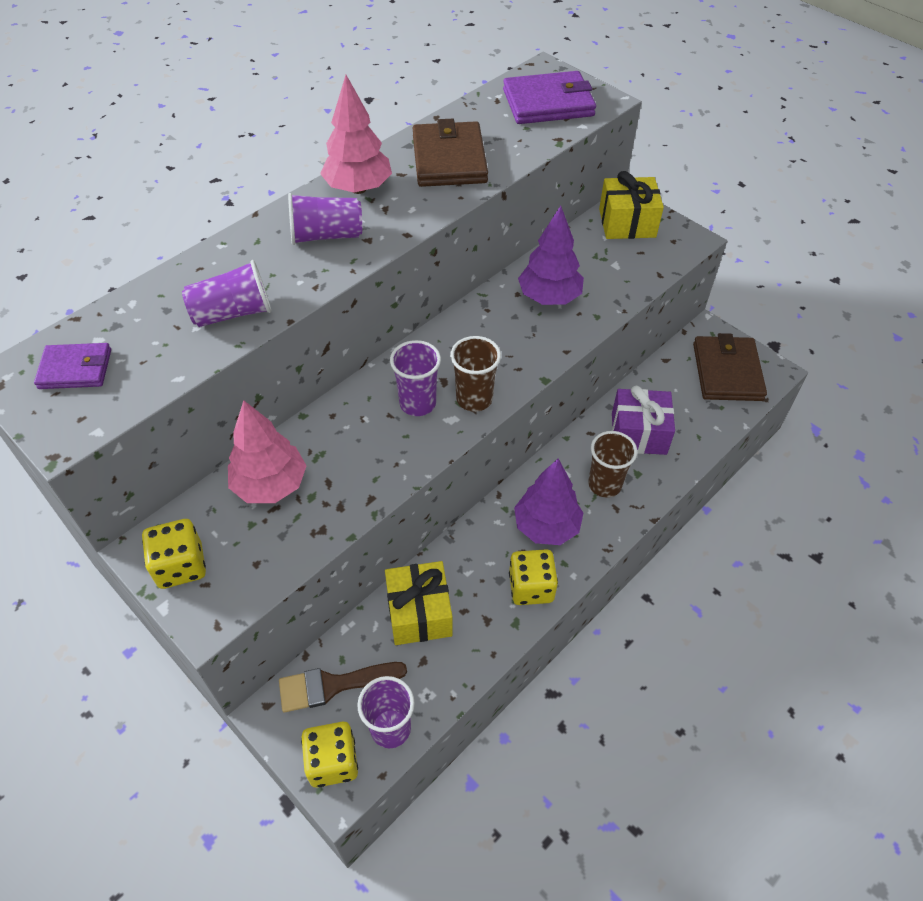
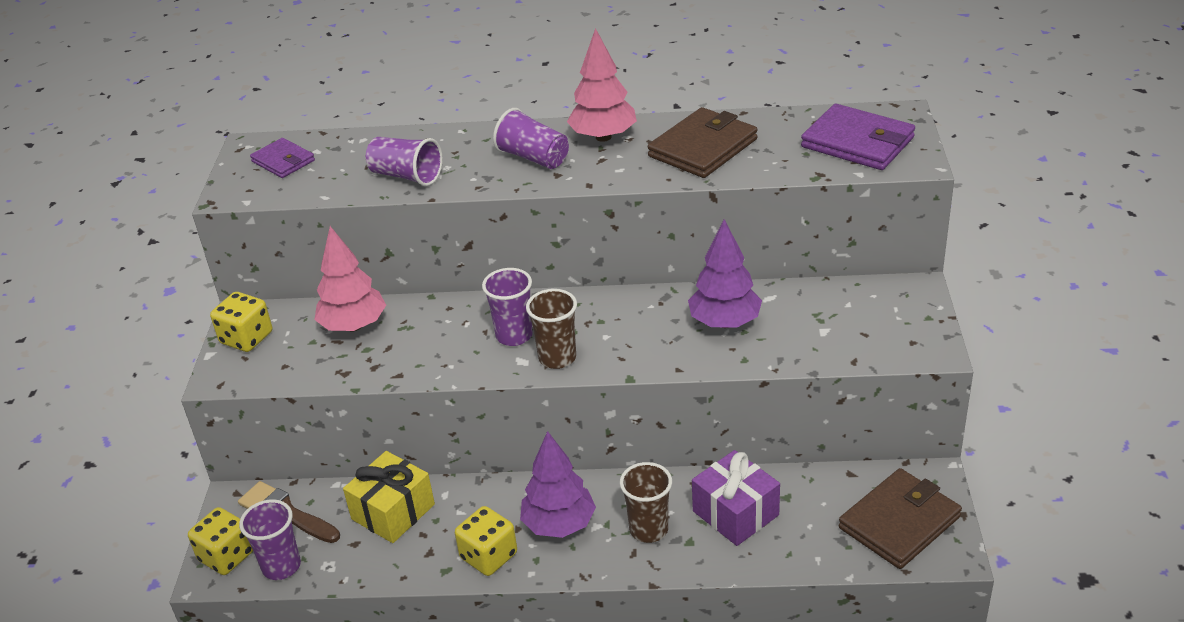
camera: 50 degrees right, 15 degrees down
yellow gift [599,171,664,239] -> none

